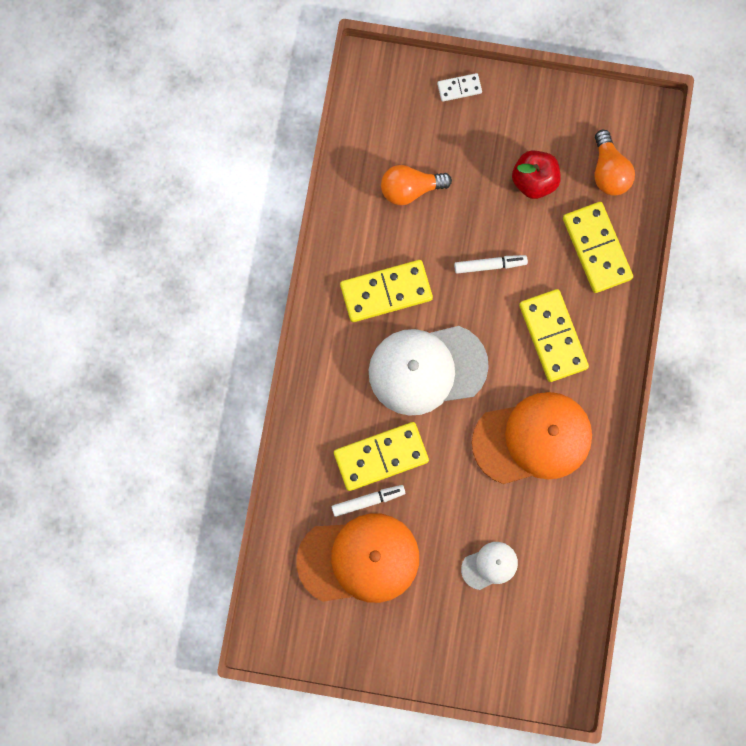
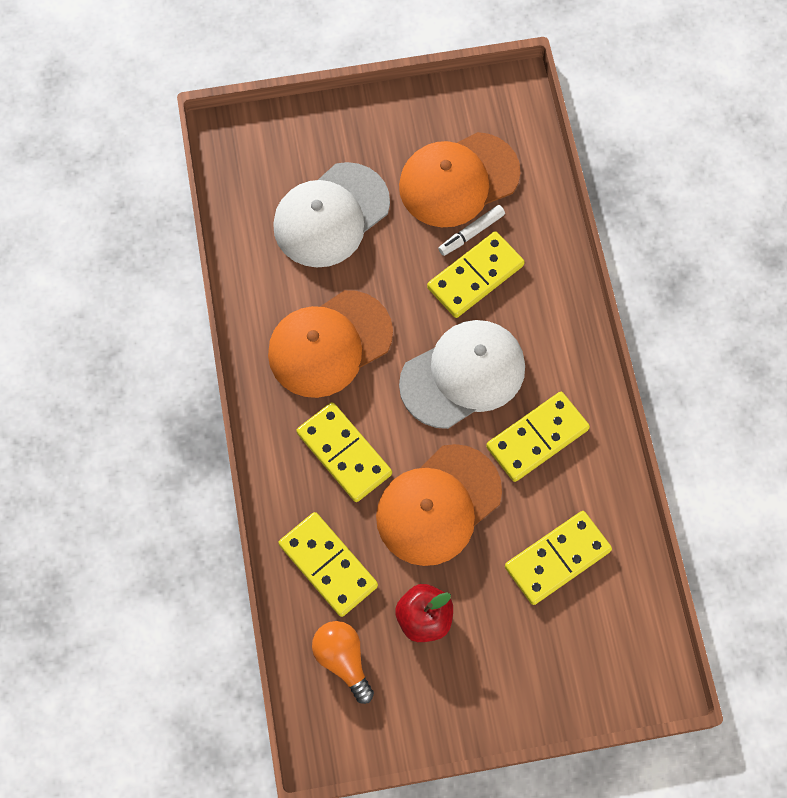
camera: 160 degrees right, 10 degrees down
orange light bulb [381,165,452,205] -> yellow domino [505,511,612,605]
white domino [437,73,482,102] -> none
white marker [454,255,528,274] -> orange cap [376,444,502,566]
white cap [461,542,518,590] -> white cap [273,162,390,267], size x2.11

